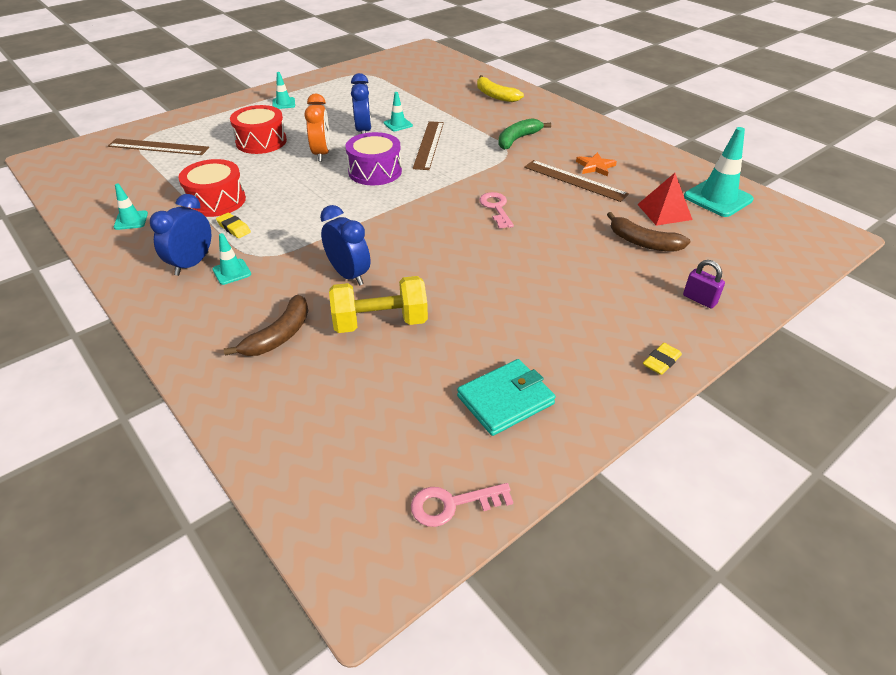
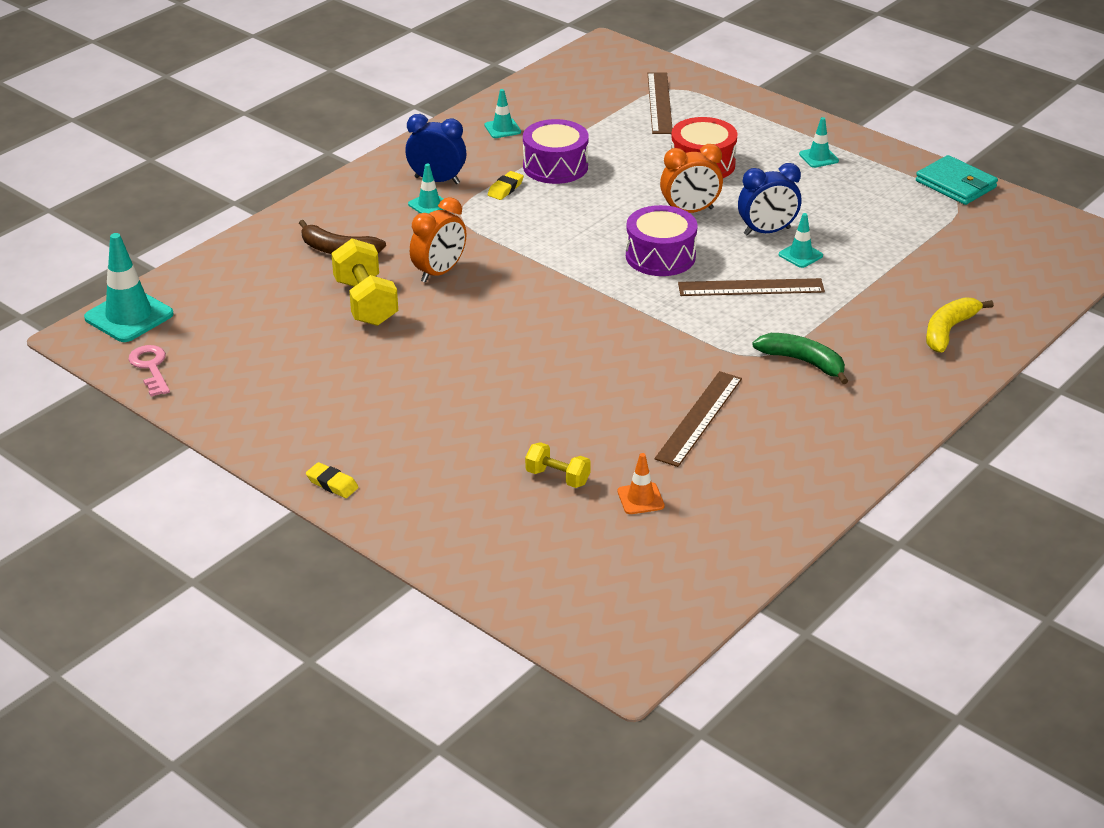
camera: 80 degrees right, 5 degrees down
red drum [178,159,246,217] -> purple drum [523,119,589,184]
blue clock [320,205,370,286] -> orange clock [410,197,467,283]
turquoise wallet [457,359,556,436] -> turquoise wallet moved to [916,155,998,205]
pink key [479,192,514,229] -> none
orange star [576,152,617,177] -> none
brown banana [607,212,690,252] -> yellow dumbbell [525,442,591,488]
red pyramid [637,173,692,226] -> orange traffic cone [618,453,665,514]
purple padlock [683,260,725,308] -> none
turquoise traffic cone [684,127,754,217] -> turquoise traffic cone moved to [84,233,173,342]

